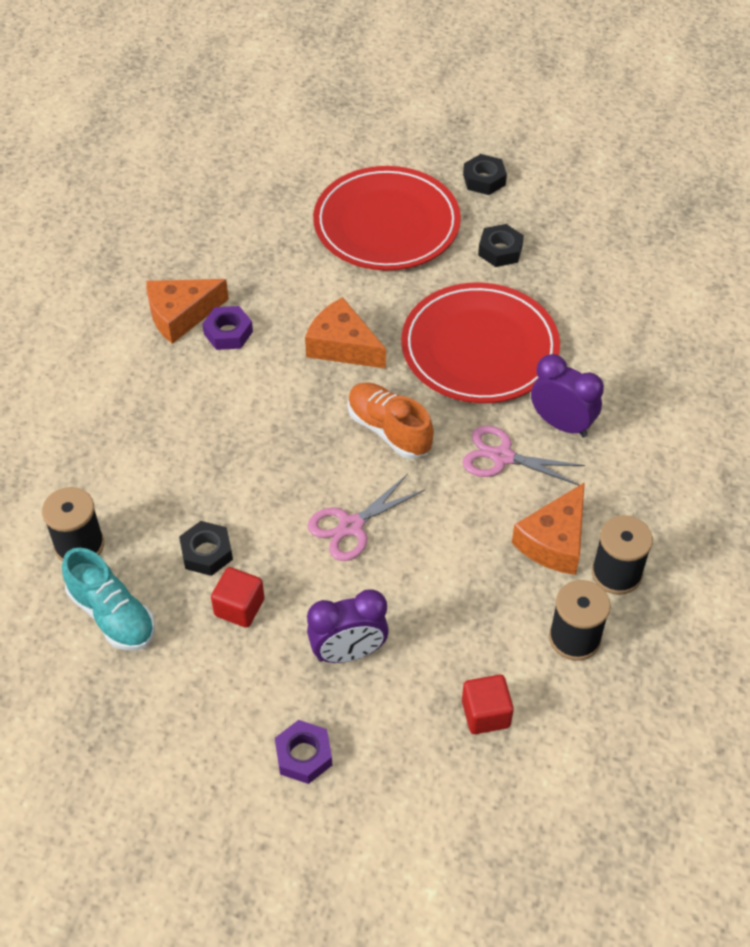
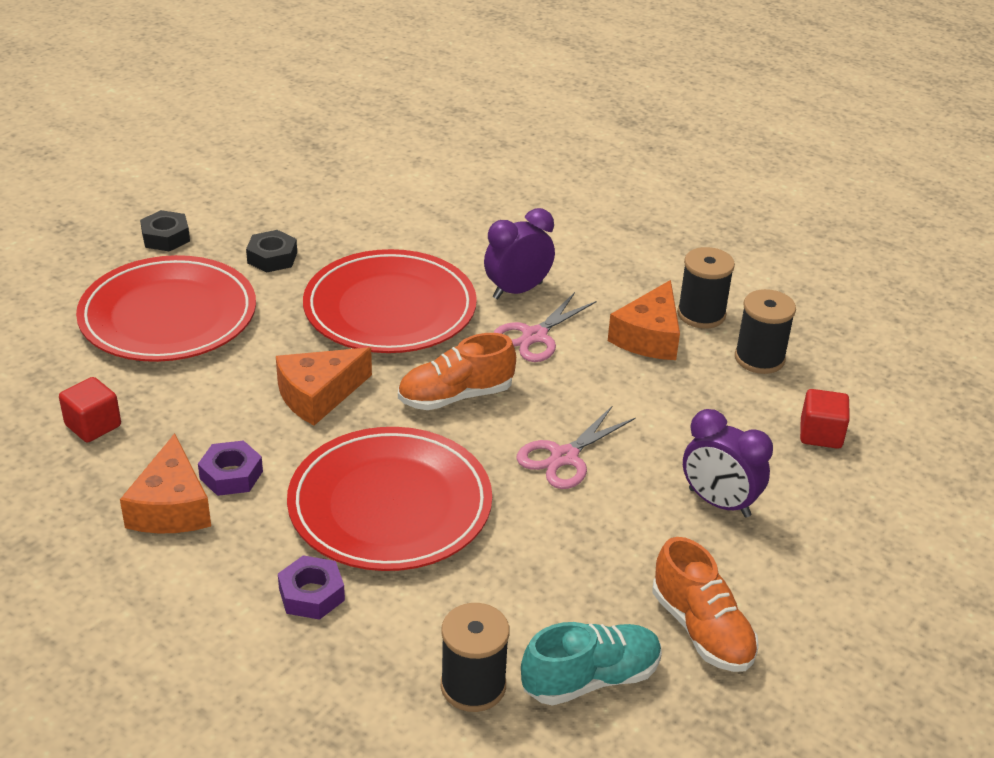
camera: 70 degrees left, 15 degrees down
black nut [179,521,233,576] -> none
red cube [211,567,265,628] -> red cube moved to [59,377,121,442]
purple nut [275,720,332,784] -> purple nut moved to [278,555,345,620]
pink scissors [307,474,425,561] -> pink scissors turned 60 degrees clockwise [516,405,636,489]
purple clock [307,589,389,663] -> purple clock turned 120 degrees clockwise [683,409,773,518]
orange cheese [512,482,585,575] -> orange cheese turned 60 degrees clockwise [608,280,680,360]
none -> red plate [287,427,492,571]
none -> orange shoe [652,537,759,672]

